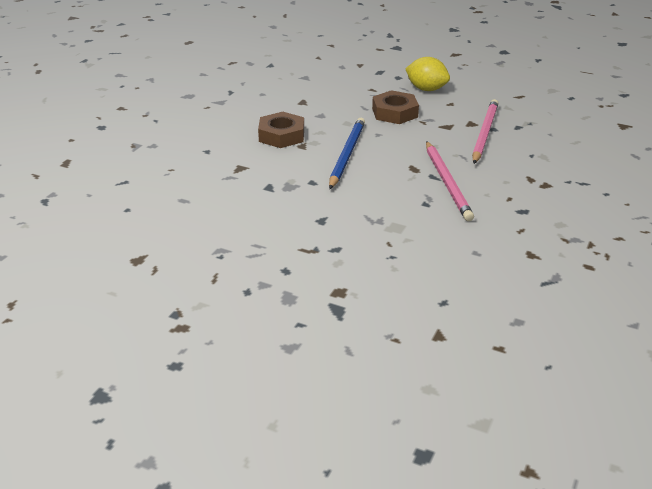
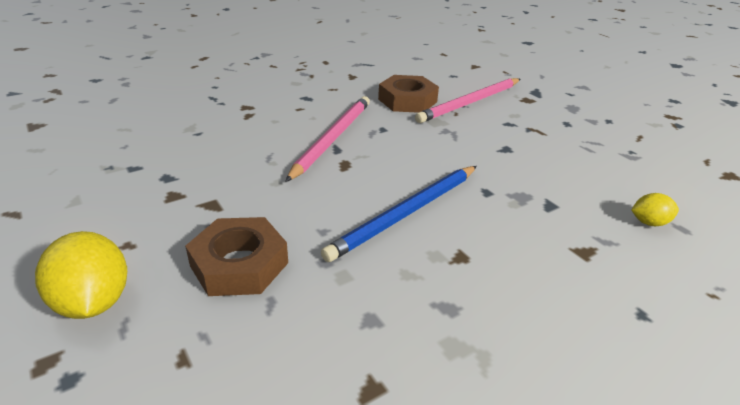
camera: 150 degrees left, 0 degrees up
brown nut [258,112,304,148] -> brown nut moved to [378,75,439,113]
pink pencil [472,99,499,164] -> pink pencil moved to [415,78,520,123]
none -> yellow lemon [631,193,679,226]

